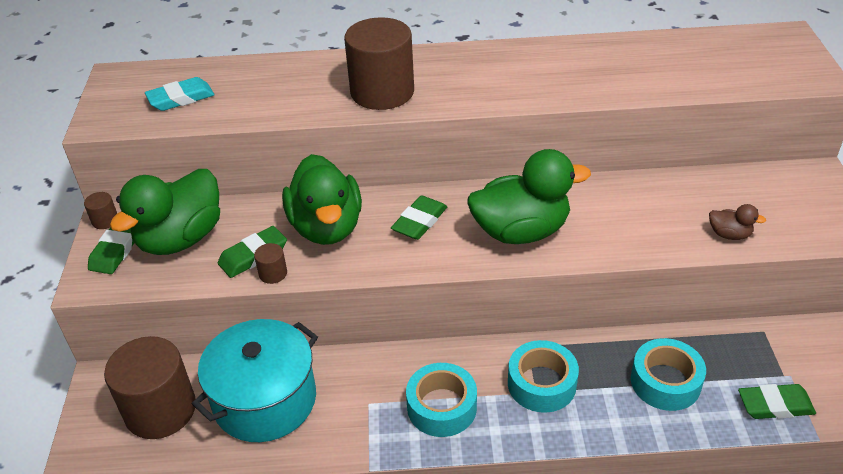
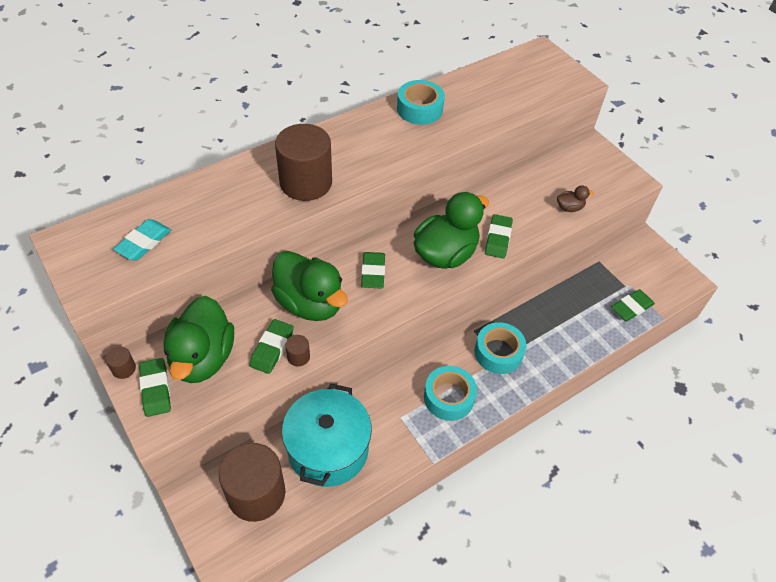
camera: 35 degrees left, 10 degrees up
turquoise tape [631,338,706,411] -> turquoise tape moved to [397,80,445,125]
none -> green eraser [485,214,513,259]

